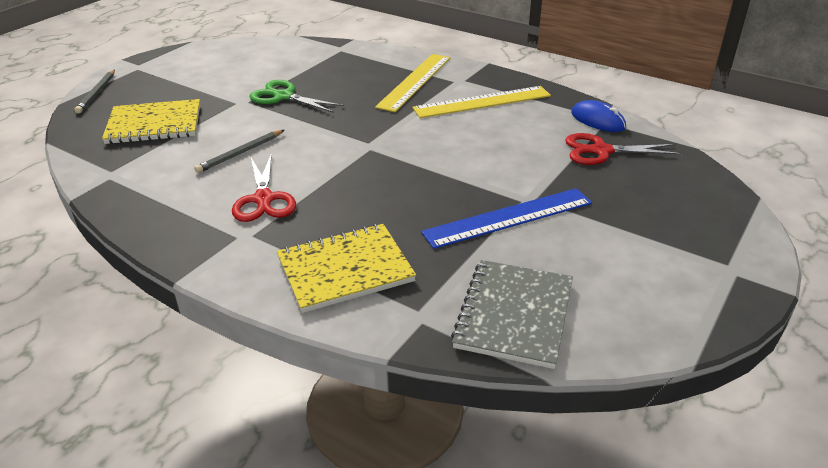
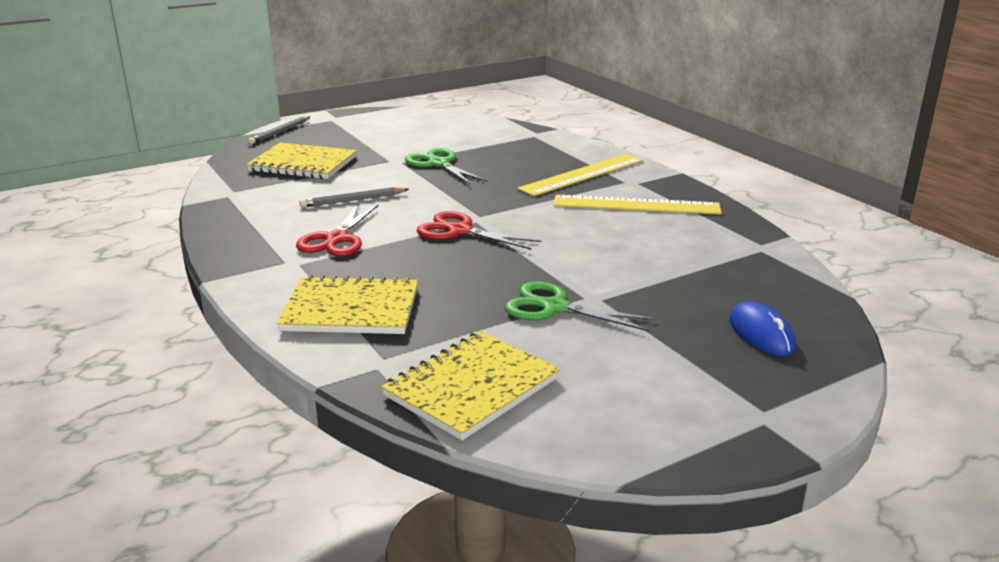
camera: 25 degrees right, 10 degrees down
blue ruler [421,188,592,249] -> green scissors [505,281,656,331]
grey notebook [451,260,573,369] -> yellow notebook [381,331,560,440]
red scissors [565,133,682,165] -> red scissors moved to [417,211,542,250]
blue mouse [571,100,626,132] -> blue mouse moved to [729,301,796,356]

